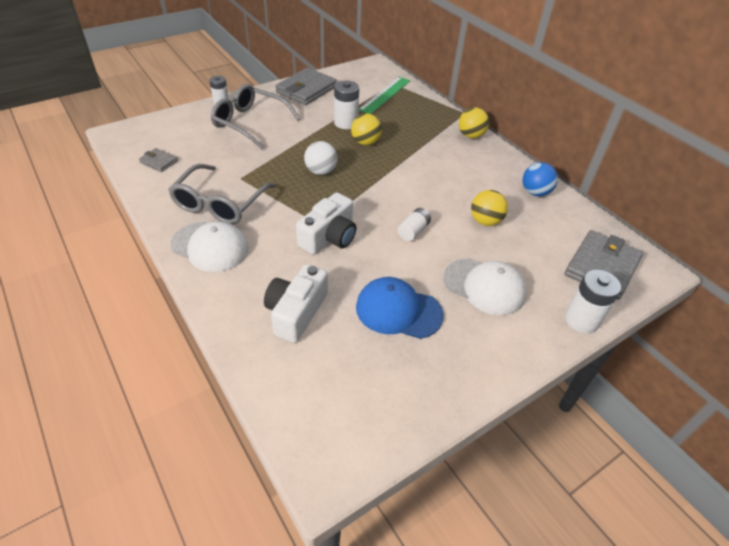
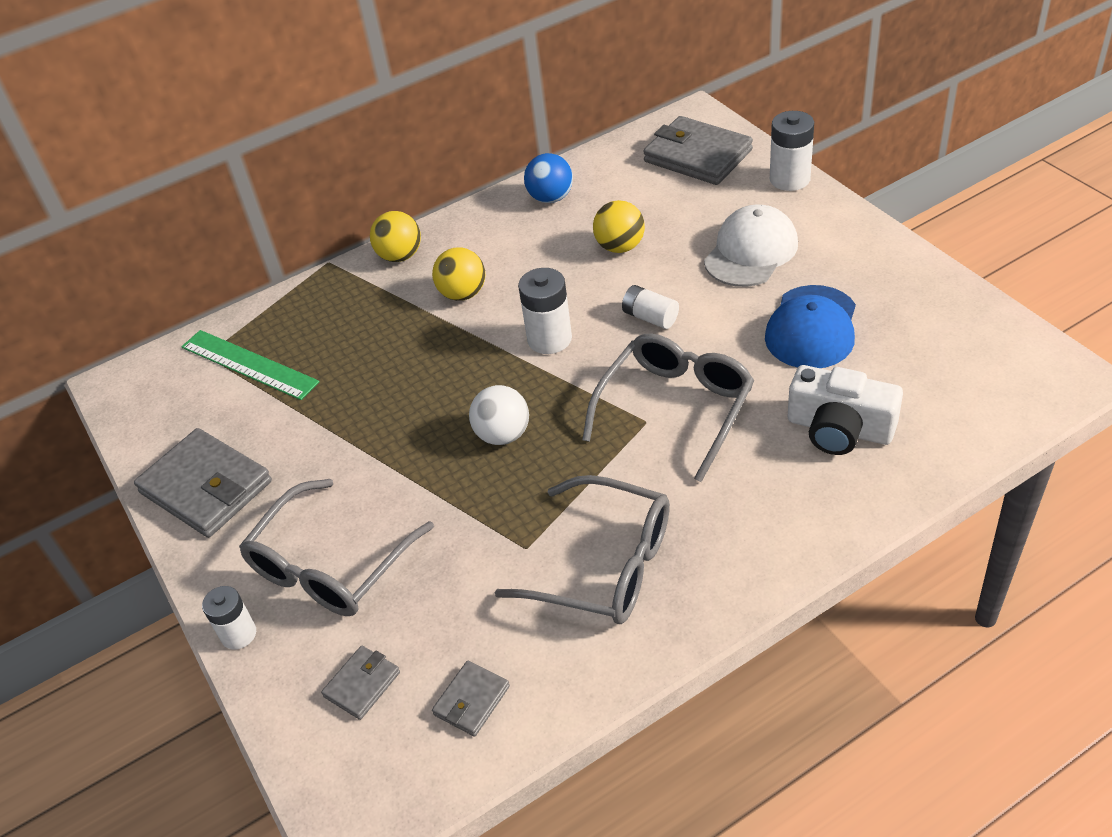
camera: 80 degrees left, 0 degrees up
white cap [171,221,249,272] -> none
white camera [296,192,356,255] -> grey glasses [582,333,754,482]
white battery [334,81,359,129] -> white battery moved to [518,268,572,354]
yellow ball [351,113,382,145] -> yellow ball moved to [432,248,485,301]
none -> grey wallet [321,646,400,720]

